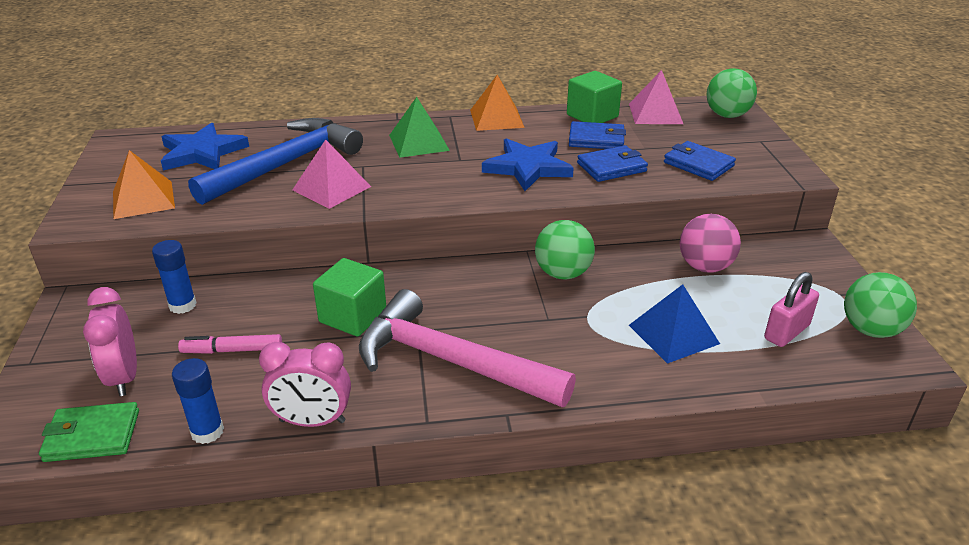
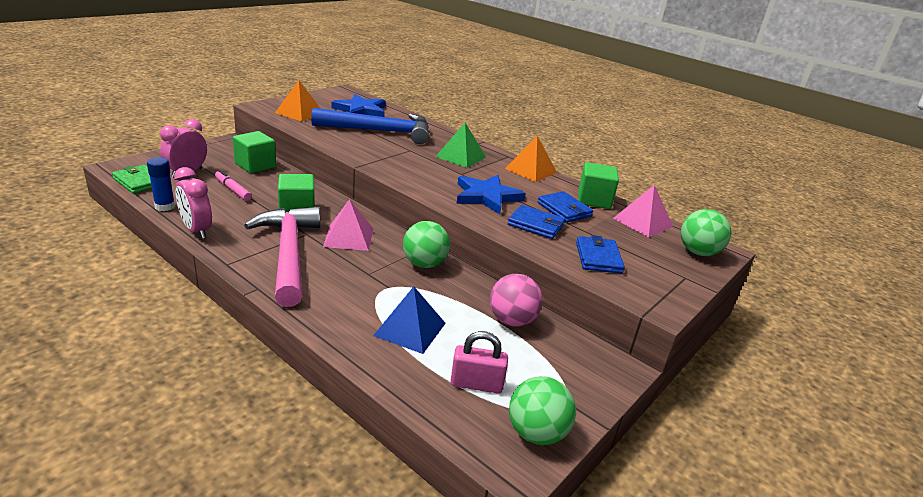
camera: 45 degrees right, 5 degrees down
blue glue stick [152,240,197,314] -> green cube [233,131,276,173]
pink pyramid [293,139,371,209] -> pink pyramid moved to [323,199,373,251]

